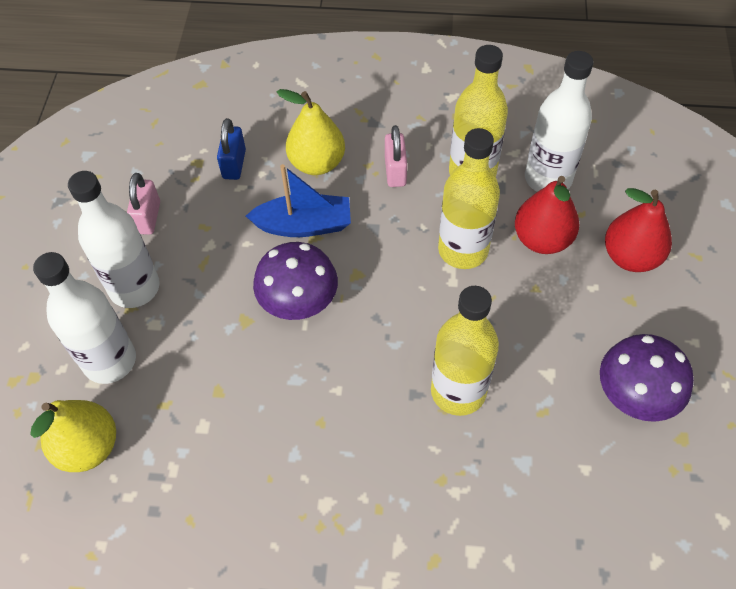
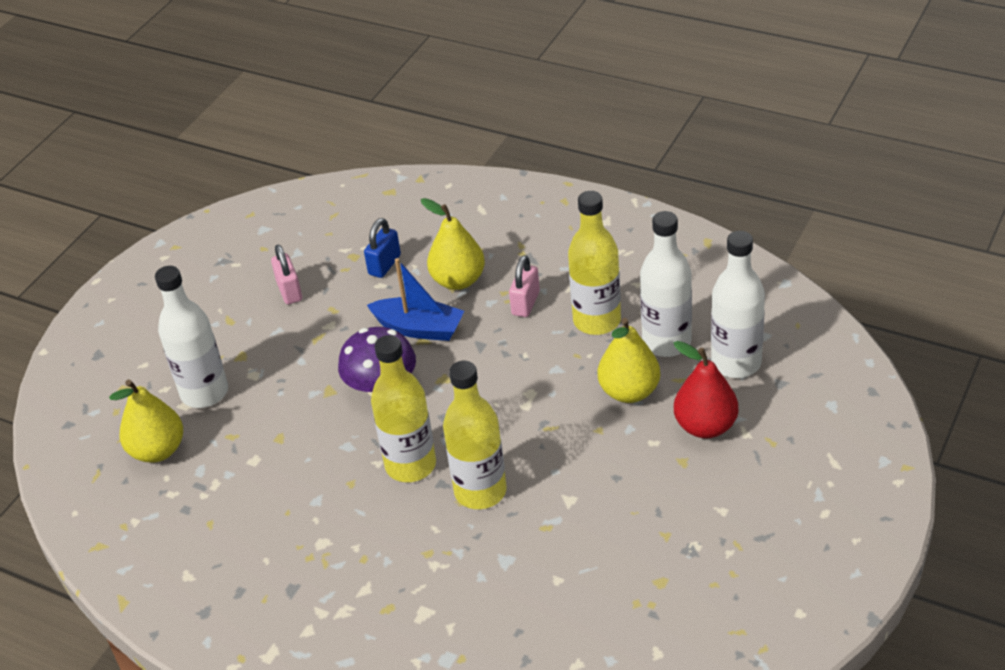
camera: 25 degrees right, 15 degrees down
white bottle [68,171,160,308] -> white bottle moved to [711,231,765,378]
pink padlock [127,173,160,235] -> pink padlock turned 45 degrees counterclockwise [271,245,302,304]
yellow bottle [438,128,500,269] -> yellow bottle moved to [371,335,436,482]
red pear [515,176,579,254] -> yellow pear [598,318,660,403]
purple mushroom [600,334,694,422] -> none

